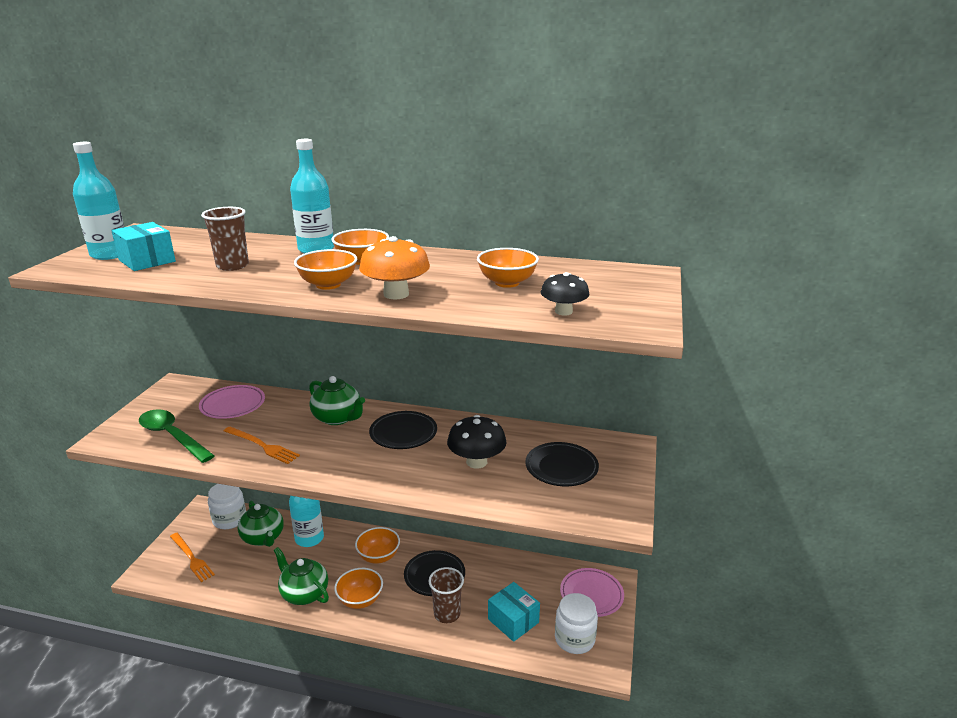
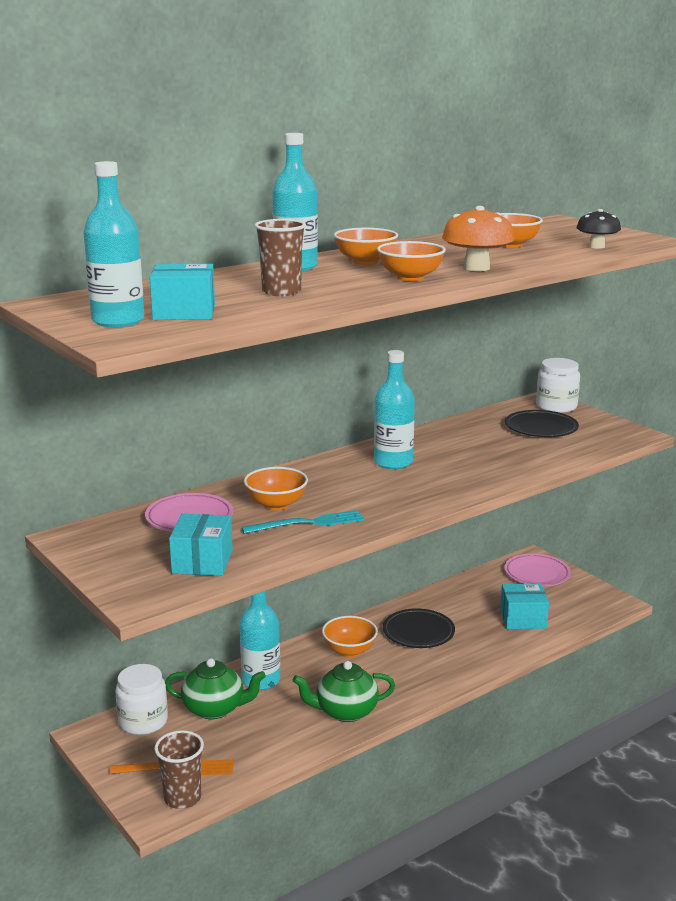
camera: 50 degrees left, 5 degrees down
green spoon [139,409,215,463] -> turquoise box [169,514,233,576]
orange fork [224,426,300,464] -> turquoise fork [242,510,364,534]
green teapot [309,376,365,425] -> none
orange bowl [334,568,383,609] -> orange bowl moved to [244,467,308,510]
black plate [369,411,437,449] -> turquoise bottle [374,350,415,469]
brown cup [429,567,464,623] -> brown cup moved to [154,730,204,809]
black mushroom [447,415,507,469] -> none
white jar [555,593,598,654] -> white jar moved to [536,358,580,413]

